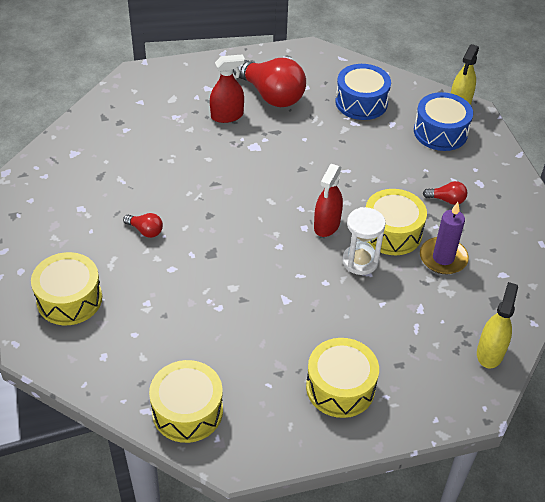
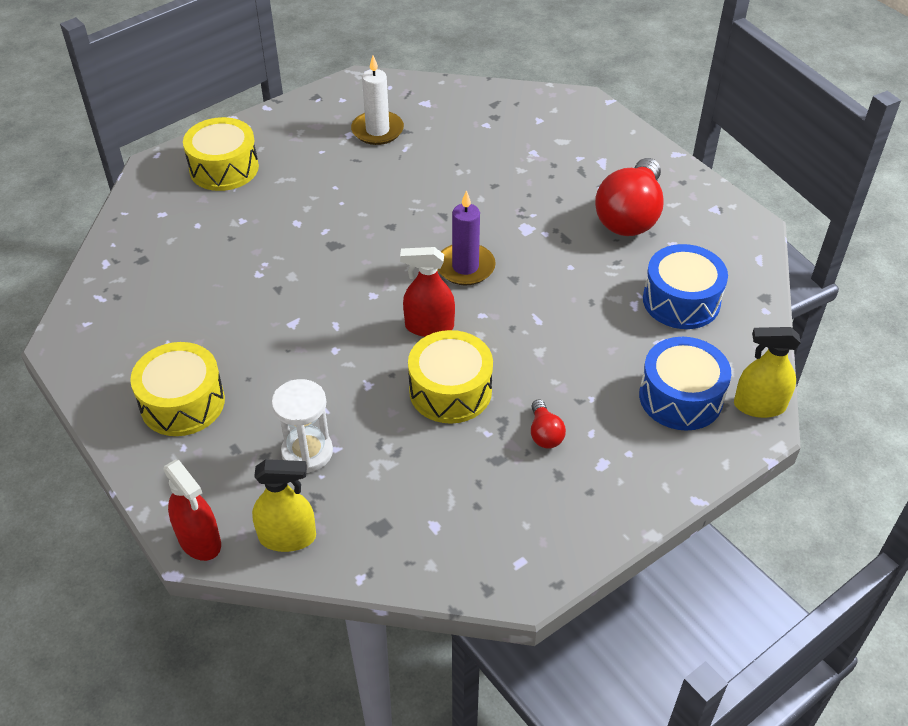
camera: 70 degrees right, 0 degrees up
red light bulb [123,213,163,238] -> none
yellow drum [149,360,223,443] -> none
red spray bottle [210,54,245,123] -> red spray bottle moved to [163,460,221,561]
white hourglass [342,207,386,275] -> white hourglass moved to [272,379,333,473]
purple candle [420,202,469,274] -> purple candle moved to [438,190,496,286]
none -> white candle [351,56,404,145]

